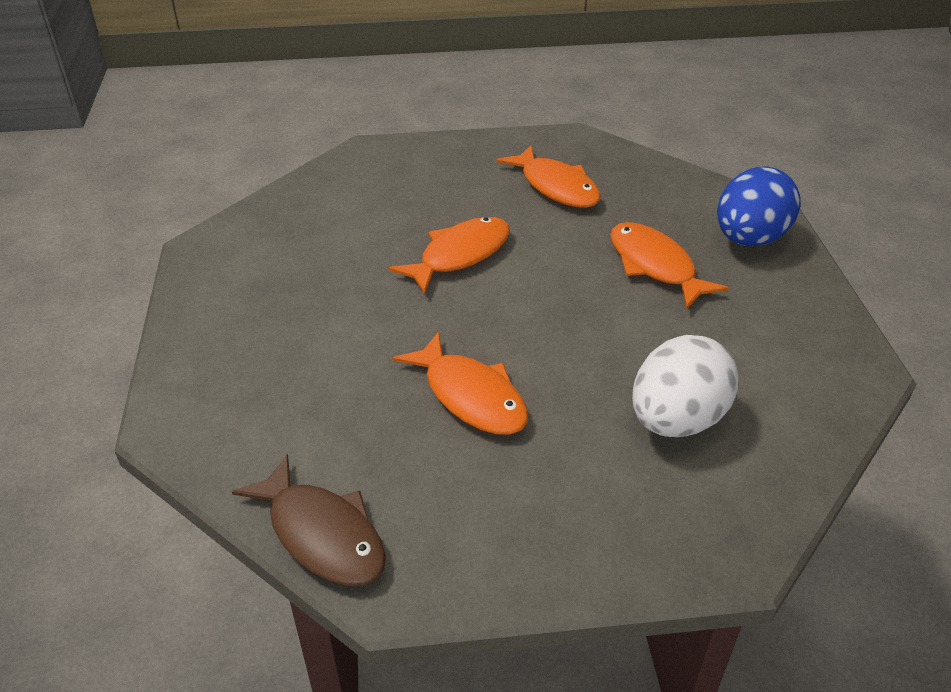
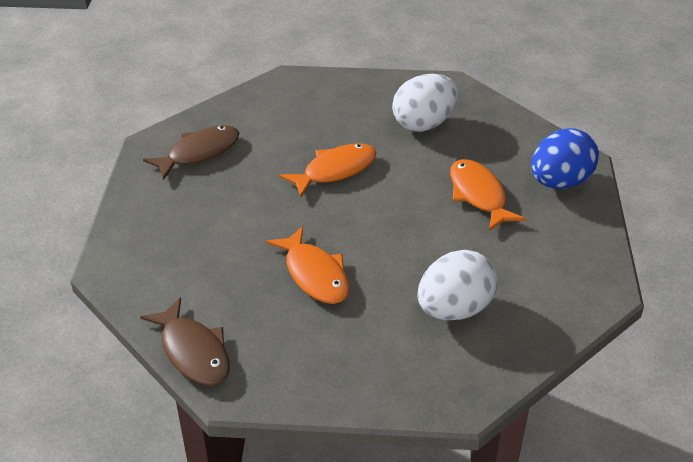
camera: 10 degrees right, 0 degrees up
orange fish [496,145,601,208] -> white egg [392,74,458,132]
none -> brown fish [143,125,239,180]

